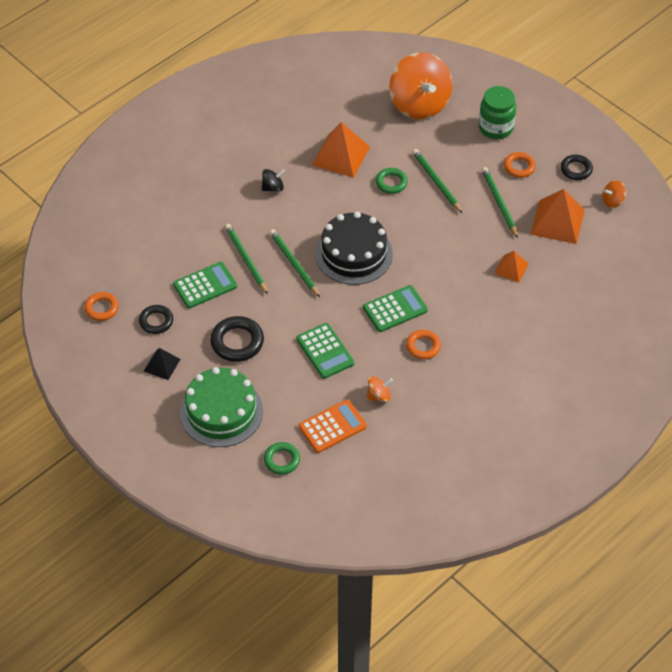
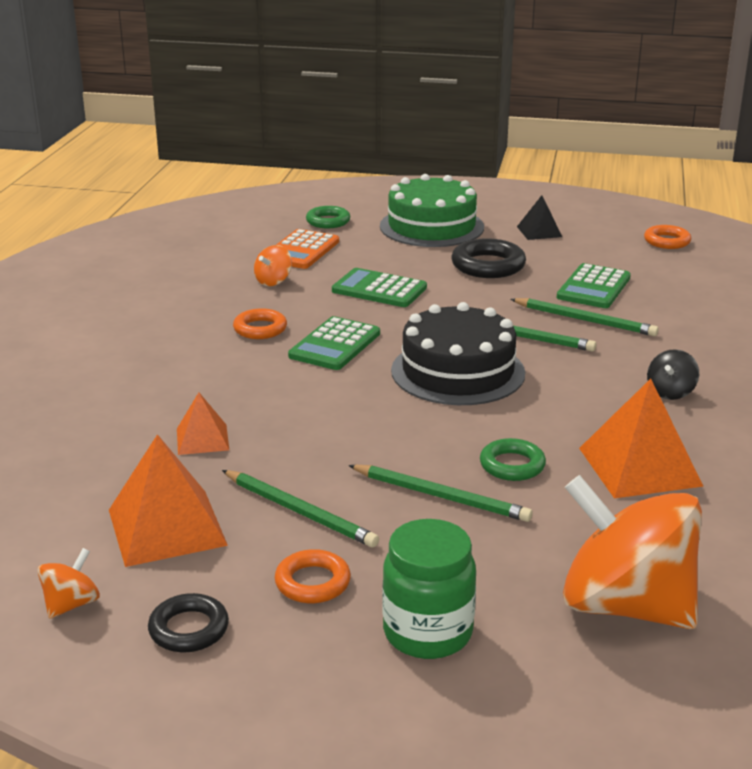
camera: 145 degrees right, 25 degrees down
black ring [139,305,173,334] -> none

